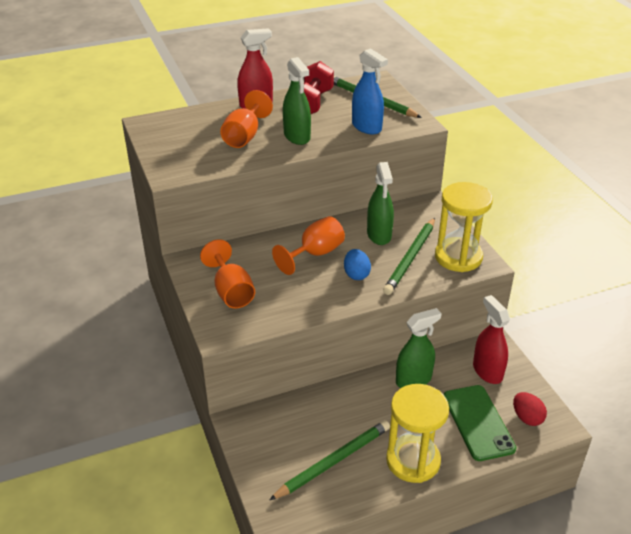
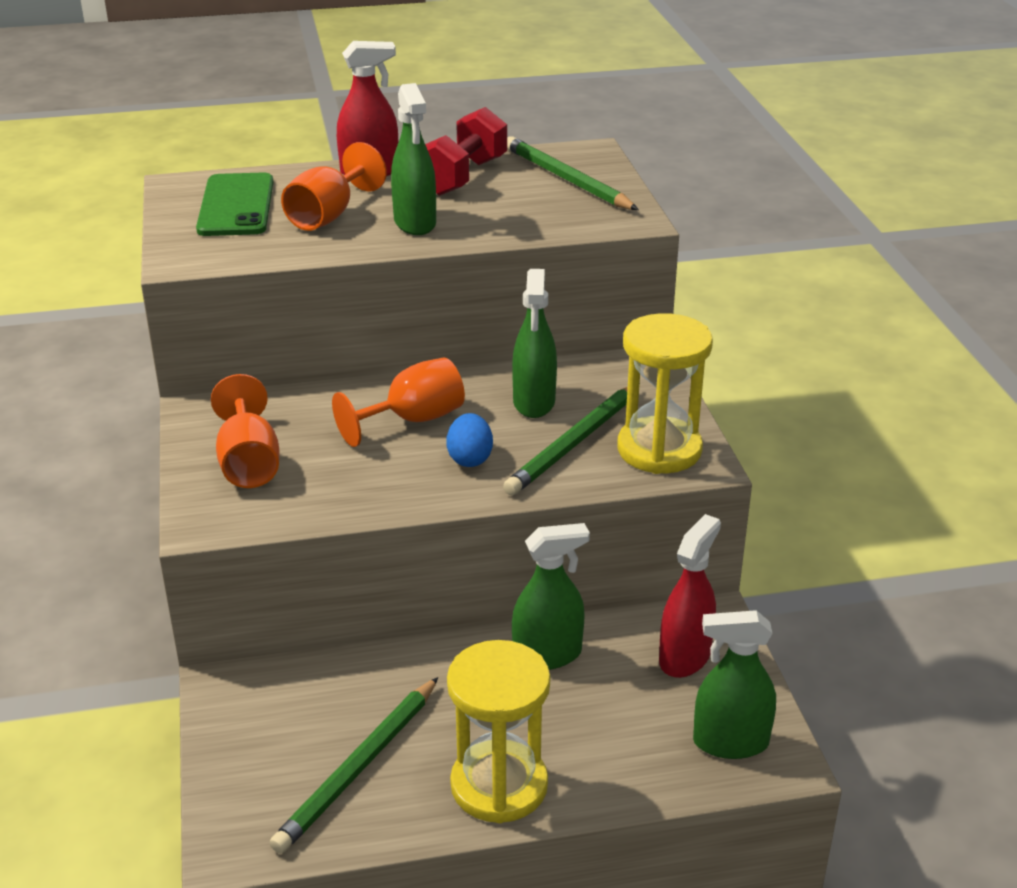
camera: 10 degrees right, 5 degrees down
green pencil [269,420,390,500] -> green pencil turned 150 degrees clockwise [270,677,438,854]
blue spray bottle [352,48,388,135] -> none
green phone [444,385,516,461] -> green phone moved to [196,172,273,236]
red spray bottle [473,295,510,384] -> red spray bottle turned 45 degrees clockwise [659,514,721,678]
red egg [513,392,547,426] -> green spray bottle [693,610,776,759]

